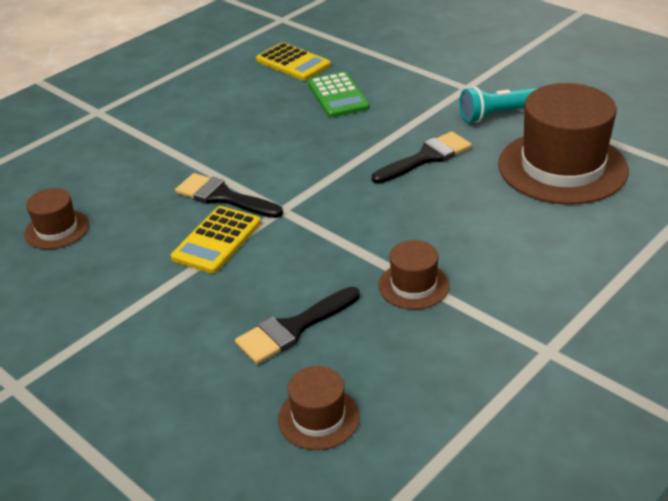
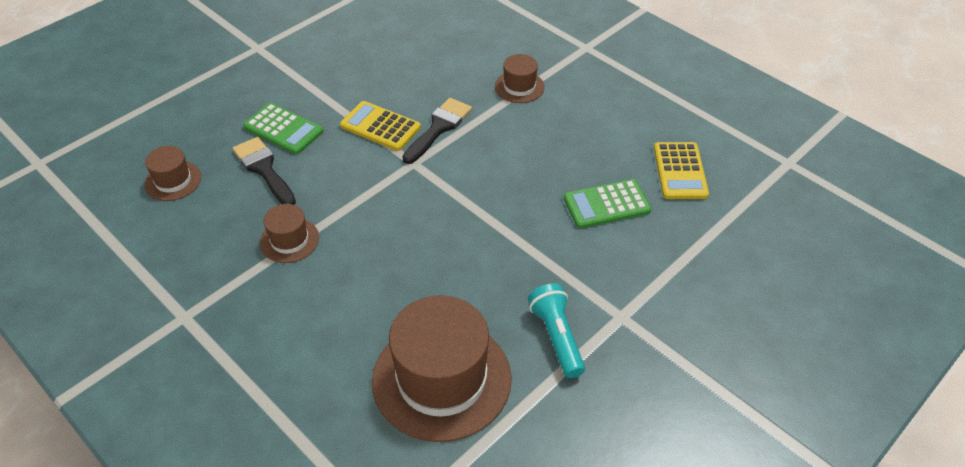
camera: 90 degrees right, 10 degrees up
brown hat [24,188,89,249] -> brown hat moved to [495,54,545,103]
yellow calculator [256,42,331,81] -> yellow calculator turned 45 degrees counterclockwise [654,142,709,199]
black brush [372,131,472,184] -> none
none -> green calculator [243,103,324,154]

